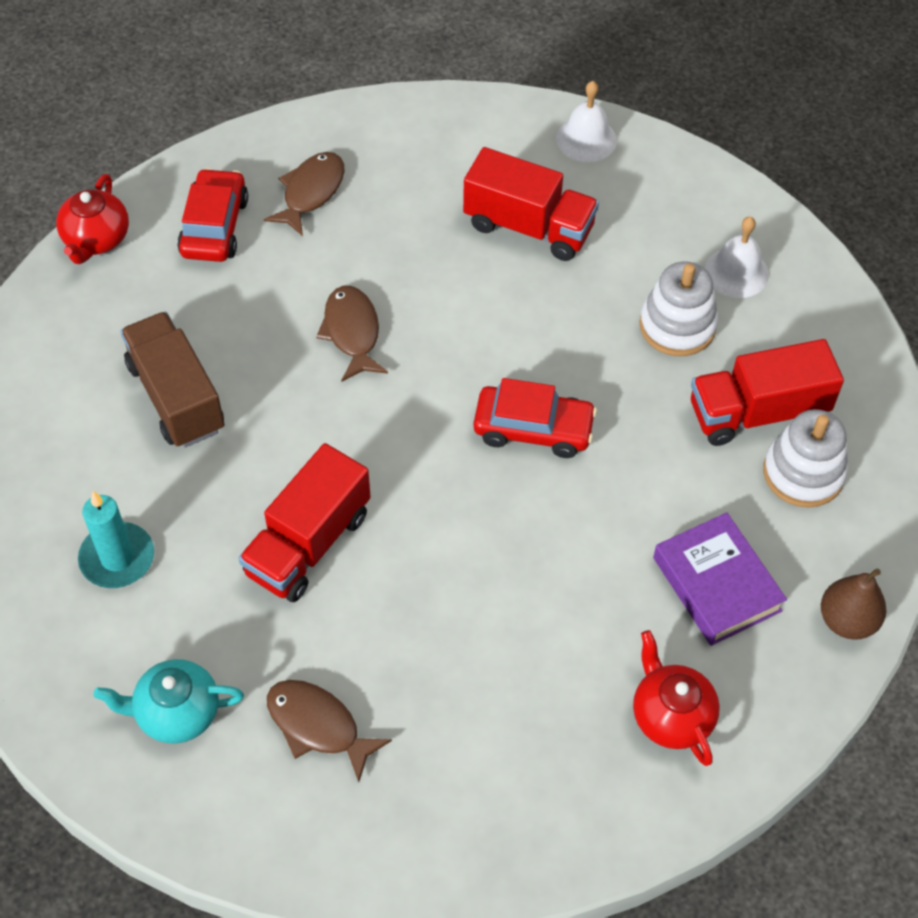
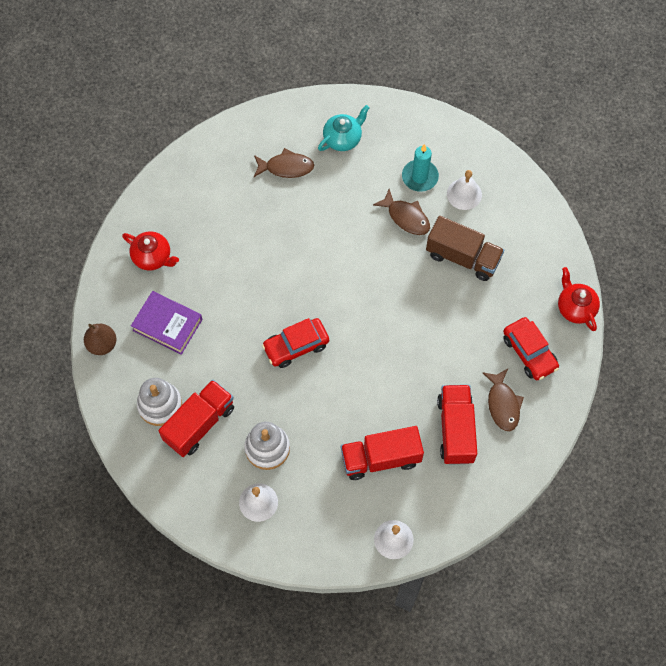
camera: 145 degrees right, 10 degrees up
red truck [238,443,371,602] -> red truck moved to [437,385,477,465]
brown fish [316,285,388,382] -> brown fish moved to [373,189,430,235]
none -> white bell [447,170,482,210]

